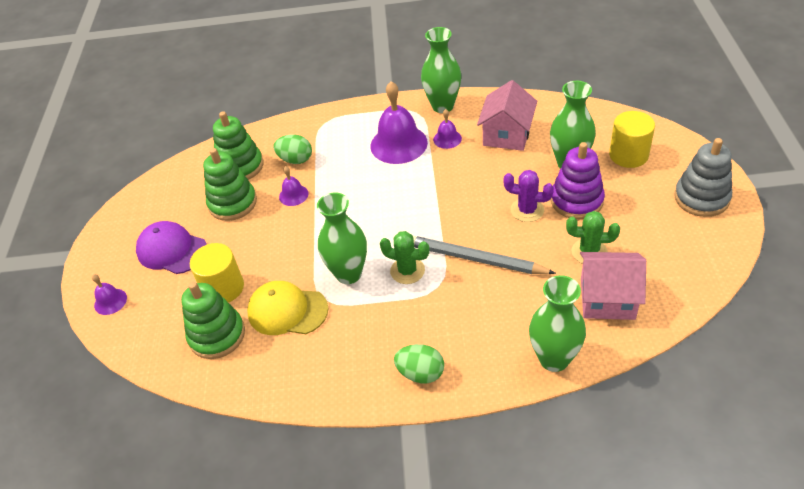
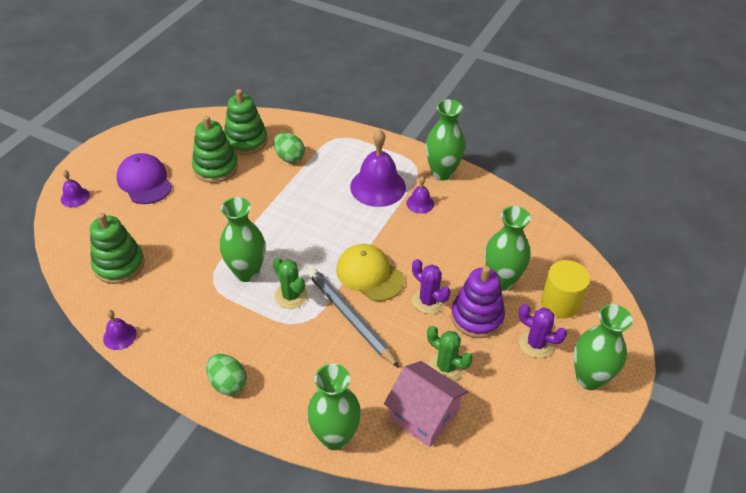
camera: 25 degrees right, 0 degrees up
yellow cylinder [190,243,244,303] -> none
yellow cap [247,281,328,335] -> yellow cap moved to [336,244,404,301]
purple bell [279,166,308,206] -> purple bell moved to [103,310,137,350]
pink house [477,80,537,151] -> none
grey stacking toy [674,138,732,217] -> green vase [574,304,633,390]
none -> purple cactus [519,304,567,358]

